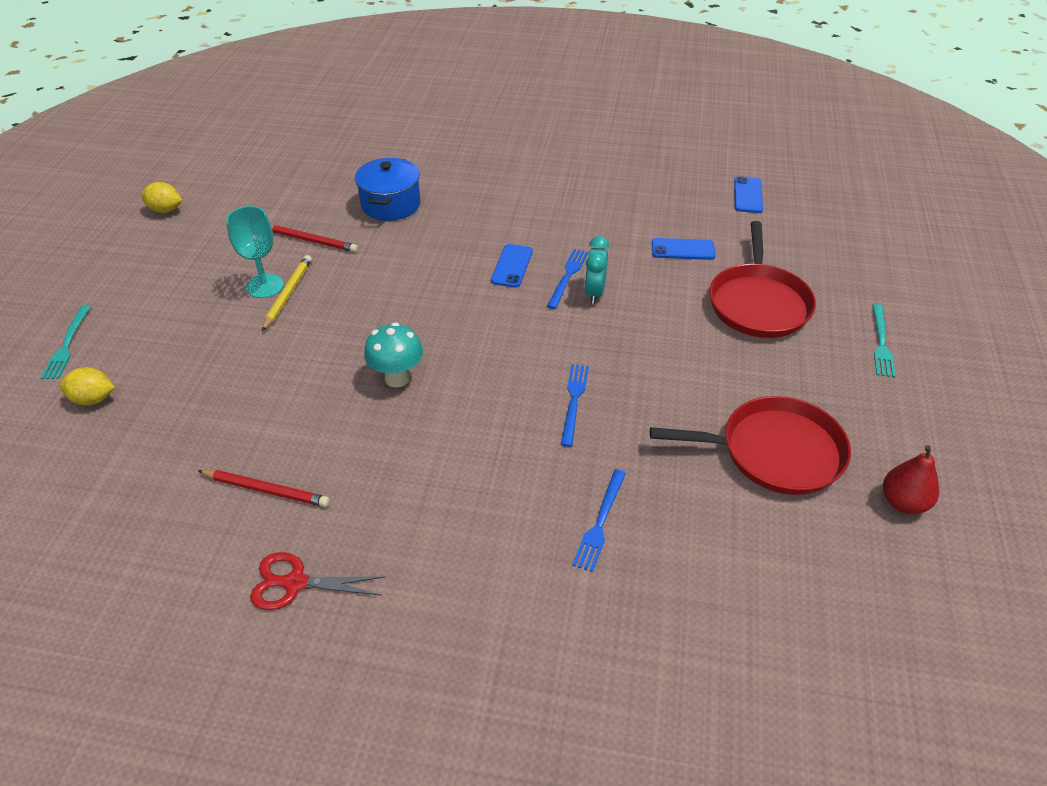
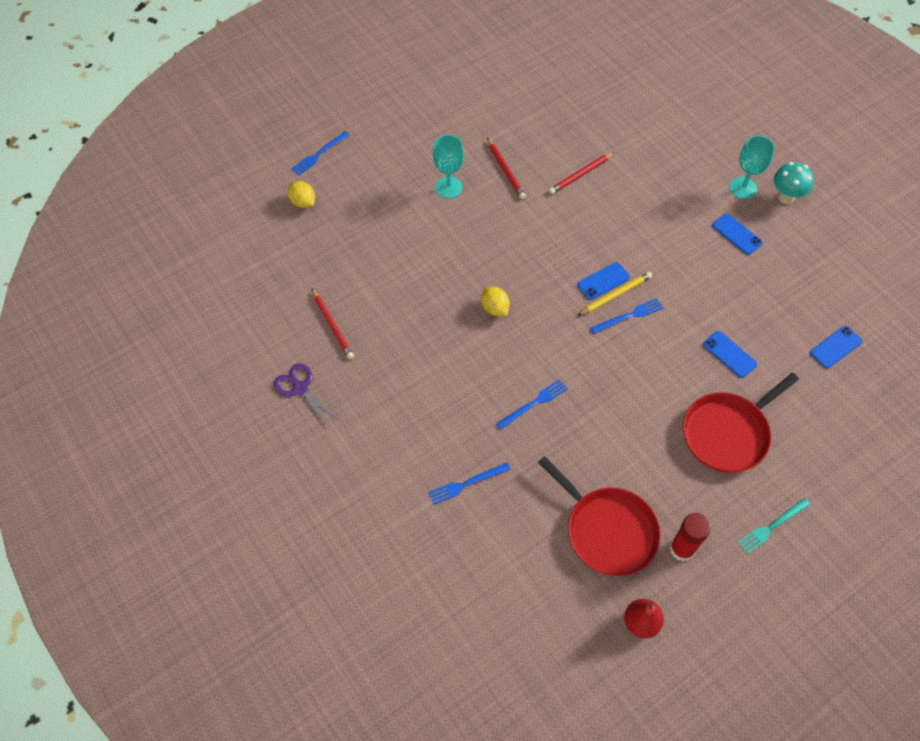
camera: 45 degrees right, 15 degrees up
turquoise fork [41,305,91,379] -> blue fork [291,131,350,175]
yellow lemon [141,182,182,213] -> yellow lemon moved to [481,287,510,316]
red scissors [250,552,386,610] -> purple scissors [274,363,340,427]
yellow pencil [262,255,312,331] -> yellow pencil moved to [577,272,652,316]
blue pot [355,158,421,221] -> red pencil [549,152,614,194]
turquoise mushroom [364,322,423,387] -> turquoise mushroom moved to [774,162,814,204]
turquoise clock [584,236,609,304] -> none
none -> red glue stick [670,513,711,561]
none -> blue phone [712,213,763,255]
none -> turquoise goblet [730,136,775,199]

